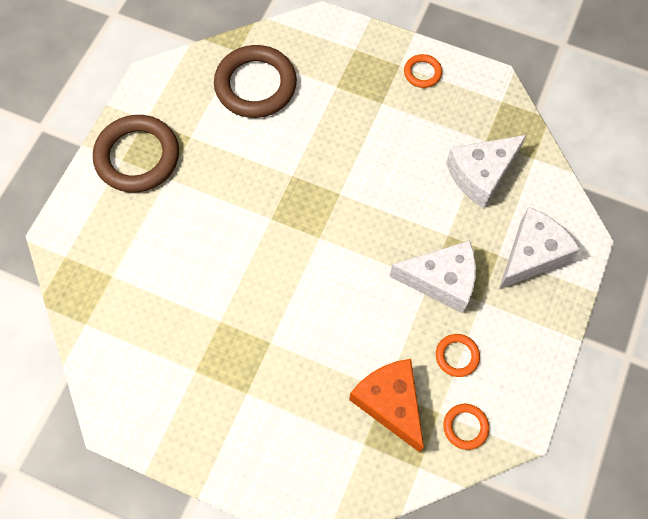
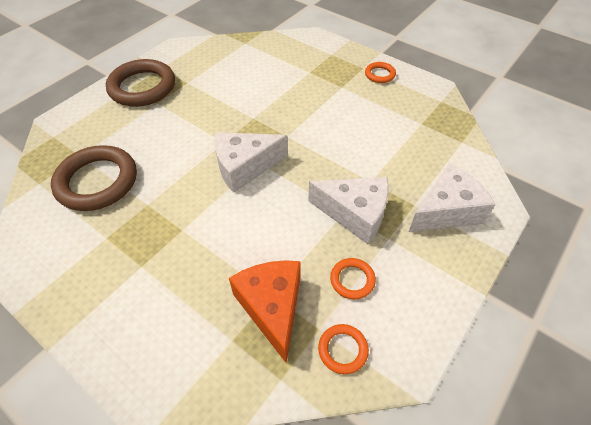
camera: 15 degrees right, 15 degrees down
brown ring [214,45,297,118] -> brown ring moved to [51,145,137,211]
white cheese [446,135,527,208] -> white cheese moved to [214,132,288,192]

